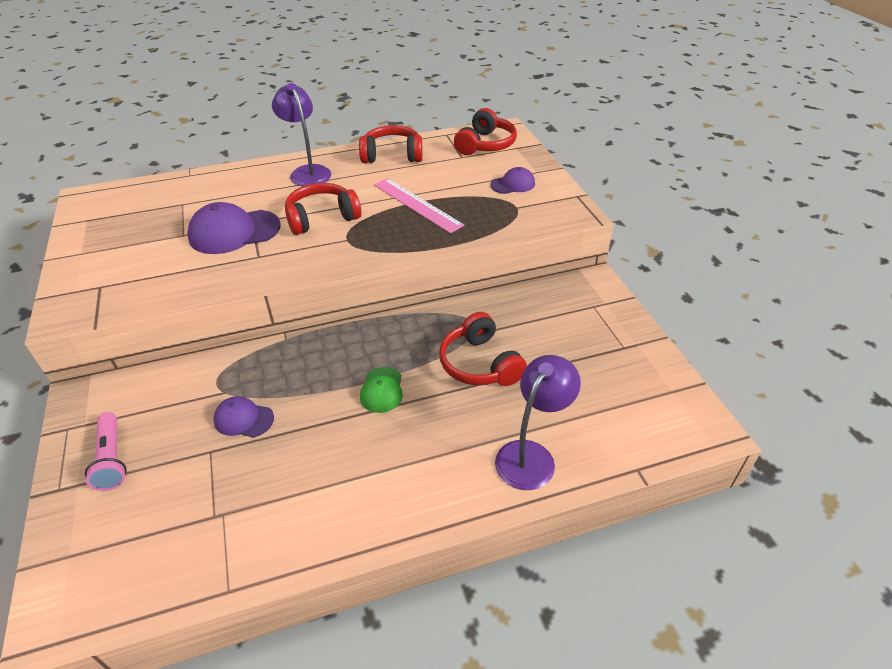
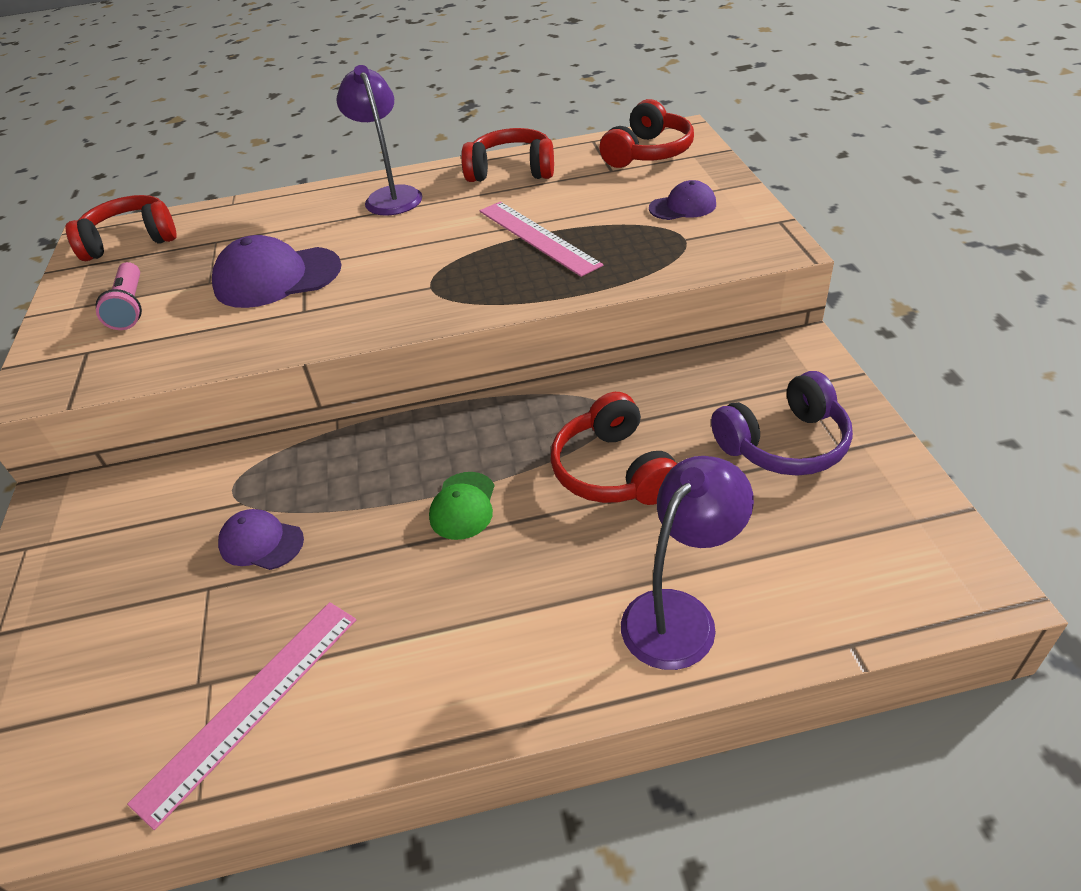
camera: 10 degrees right, 0 degrees up
pink flashlight [85,412,127,491] -> pink flashlight moved to [96,262,142,330]
red headphones [285,183,361,235] -> red headphones moved to [66,195,177,261]
none -> pink ruler [127,602,356,830]
none -> purple headphones [711,371,853,476]

